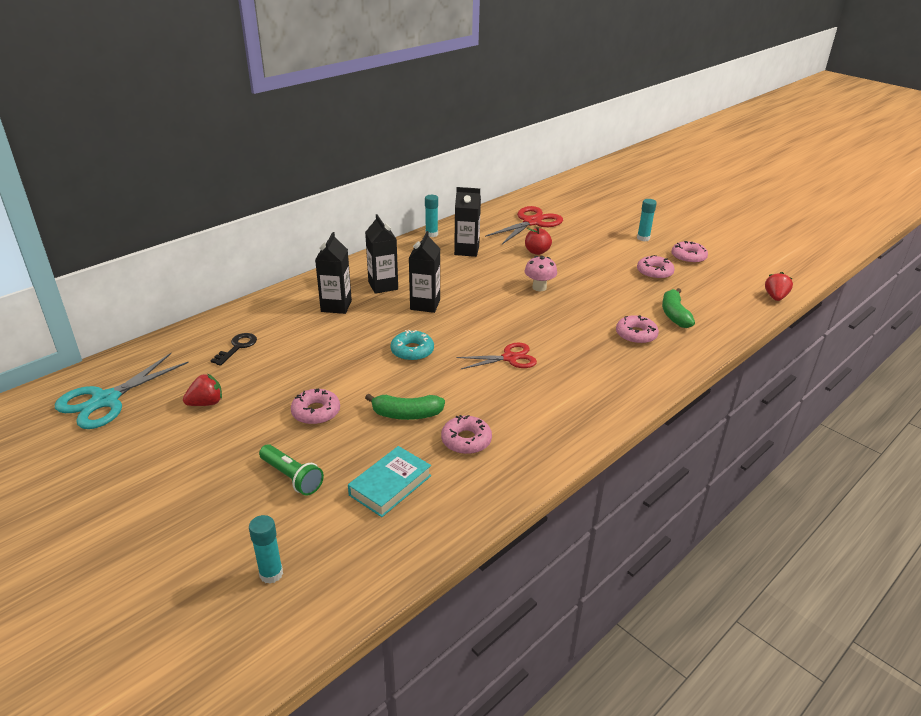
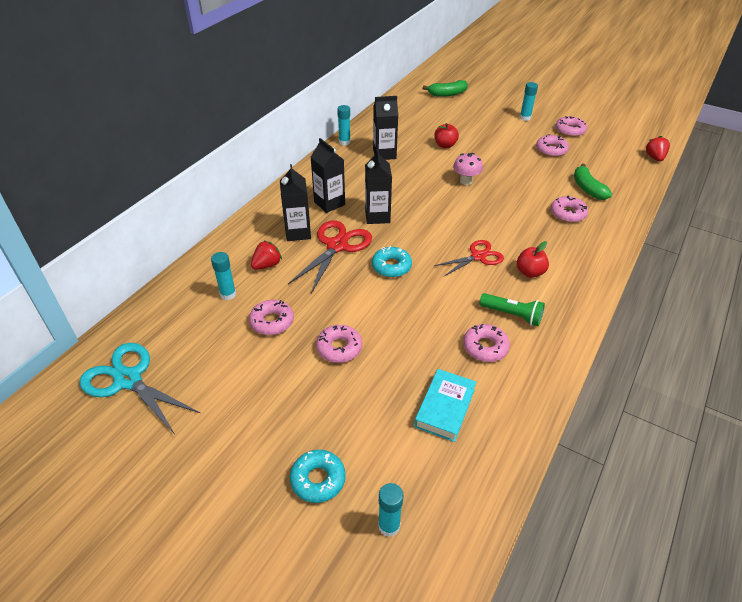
camera: 15 degrees left, 10 degrees up
turquoise scissors [55,353,189,429] -> turquoise scissors turned 105 degrees clockwise [79,343,200,434]
red strawberry [183,373,222,406] -> red strawberry moved to [251,240,282,270]
black key [211,333,257,366] -> turquoise glue stick [211,252,236,300]
green flashlight [259,444,324,496] -> green flashlight moved to [479,293,545,326]
green banana [365,393,445,420] -> green banana moved to [423,80,468,97]
red scissors [485,206,563,244] -> red scissors moved to [288,220,372,293]
none -> pink donut [249,300,294,335]
none -> turquoise donut [290,450,346,503]
none -> red apple [517,241,549,278]

